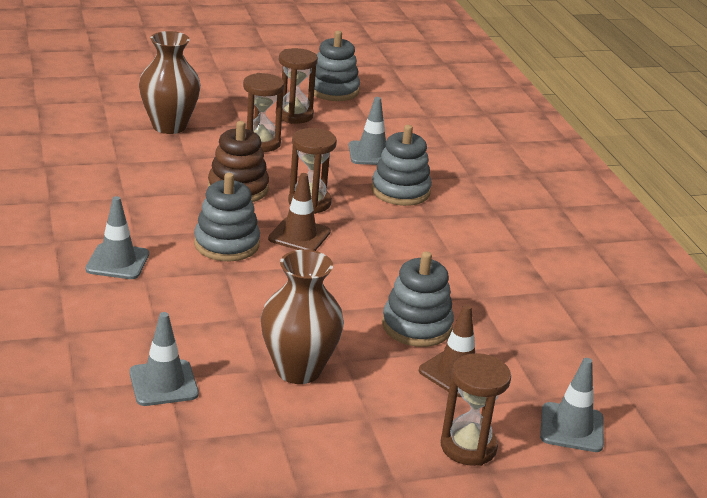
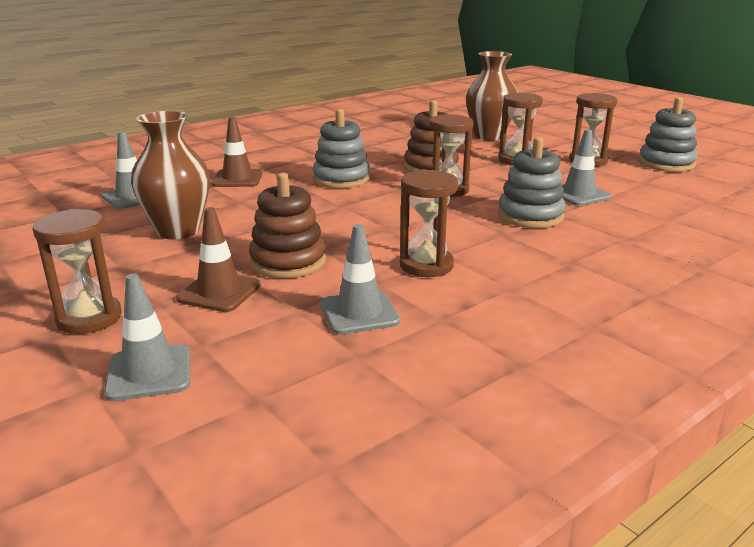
camera: 70 degrees right, 5 degrees down
grey traffic cone [85,196,149,279] -> grey traffic cone moved to [320,224,400,335]
brown traffic cone [268,173,331,251] -> brown traffic cone moved to [212,117,262,187]
grey stacking toy [382,251,454,347] -> brown stacking toy [249,173,326,278]
none -> brown hourglass [400,170,458,277]

